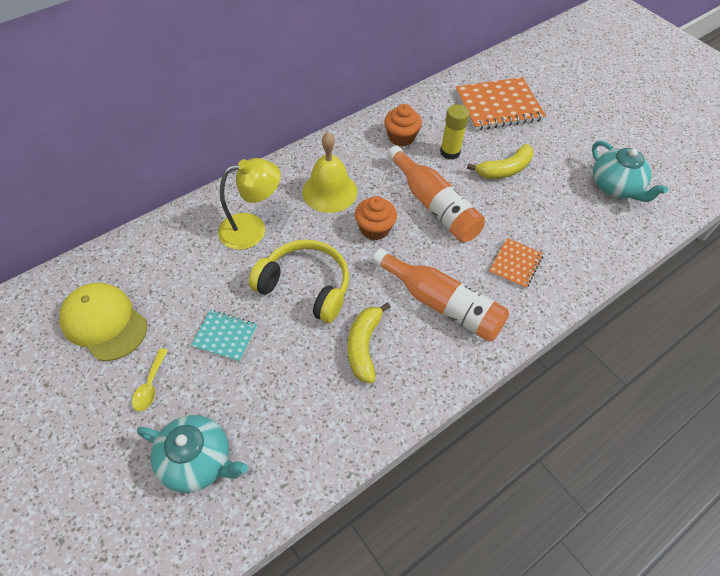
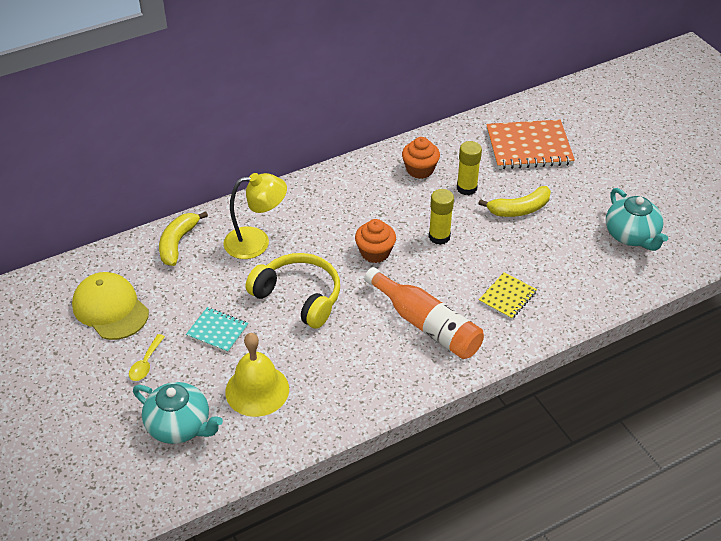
camera: 10 degrees right, 10 degrees down
yellow bell [302,133,357,213] -> yellow bell moved to [225,333,289,417]
yellow banana [348,302,391,383] -> yellow banana moved to [159,212,208,266]
orange bottle [387,146,485,242] -> yellow glue stick [429,189,454,245]
orange notebook [489,238,543,289] -> yellow notebook [479,272,537,320]

